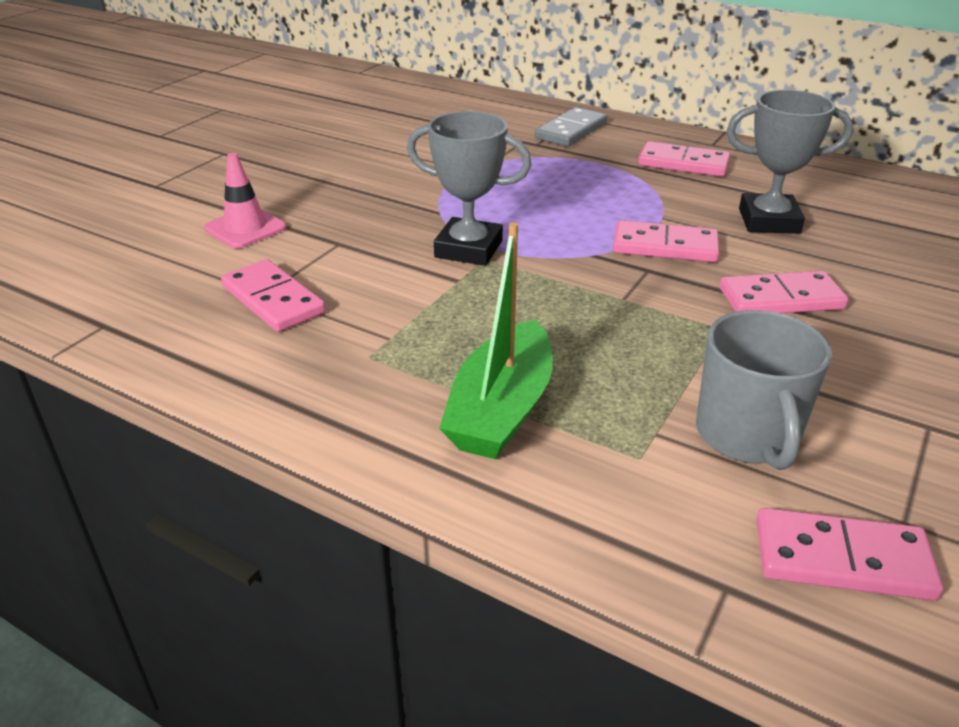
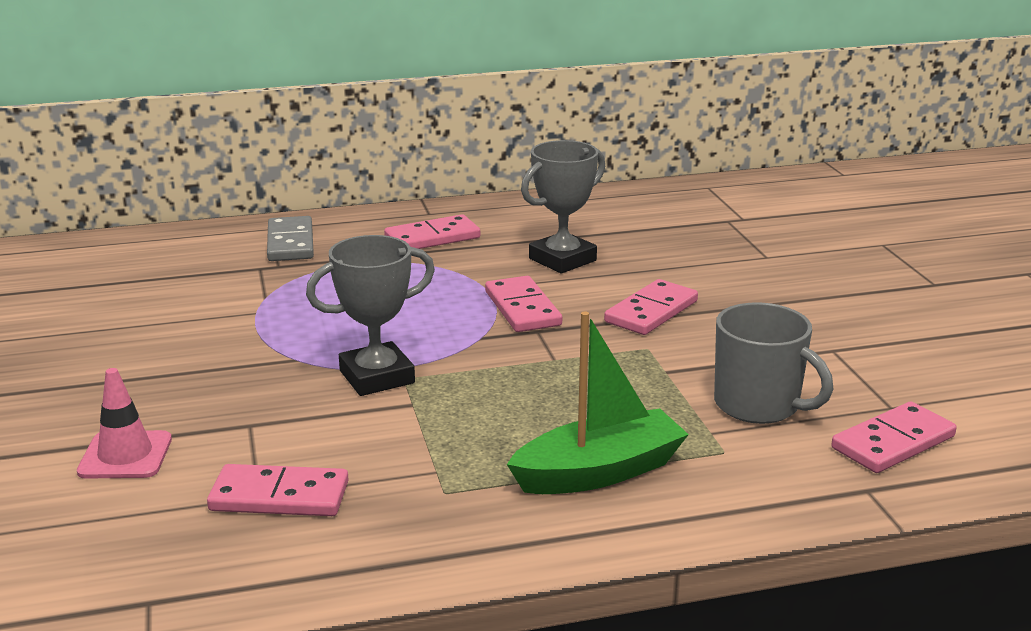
camera: 45 degrees left, 10 degrees down
green boat [439,222,553,459] -> green boat turned 90 degrees counterclockwise [507,312,689,494]
pink domino [613,220,719,262] -> pink domino turned 75 degrees counterclockwise [485,276,562,332]

